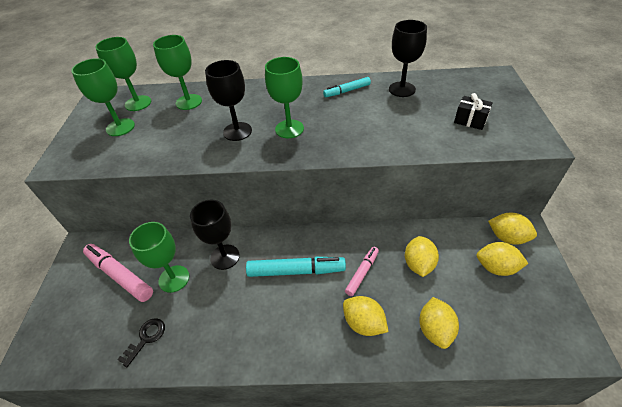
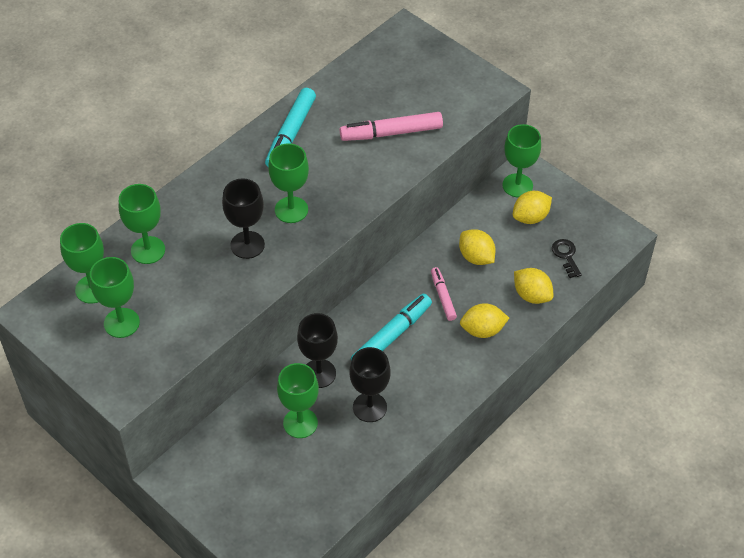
camera: 50 degrees left, 5 degrees up
pink marker [83,244,153,302] -> pink marker moved to [340,112,443,141]
black key [117,318,165,367] -> black key moved to [552,239,582,278]
turquoise marker [323,77,371,97] -> turquoise marker [265,88,316,167], size x1.67
black goblet [389,20,427,97] -> black goblet moved to [349,347,391,422]
black gift [454,93,493,130] -> none
yellow lemon [488,213,537,245] -> green goblet [503,124,541,197]

